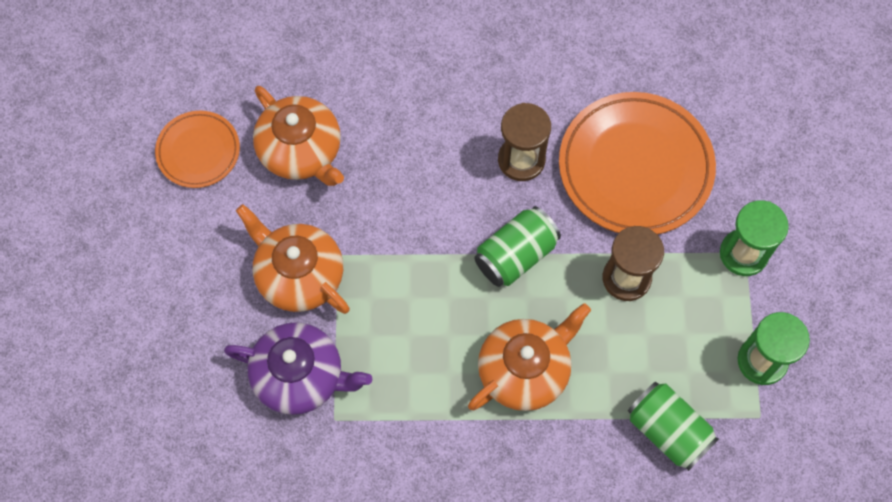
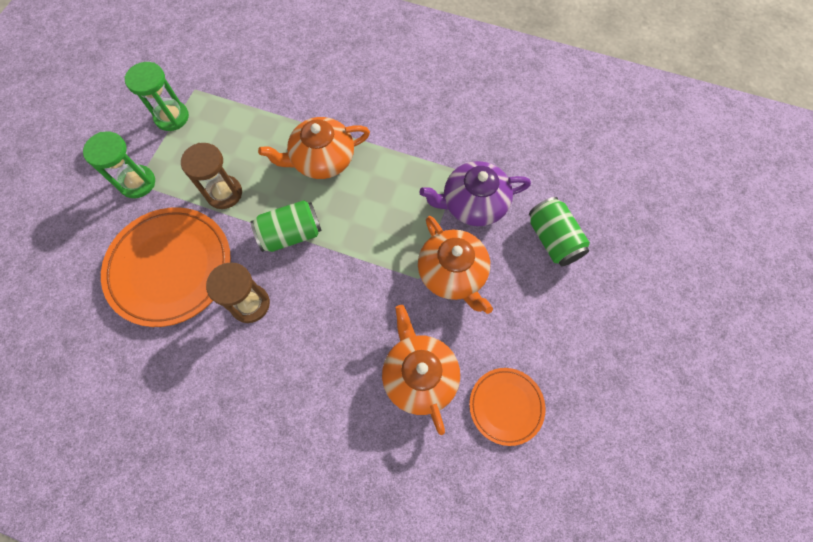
camera: 160 degrees left, 0 degrees up
purple teapot [224,322,372,415] -> purple teapot turned 45 degrees counterclockwise [419,161,531,226]
green can [628,382,719,471] -> green can moved to [529,197,590,266]

